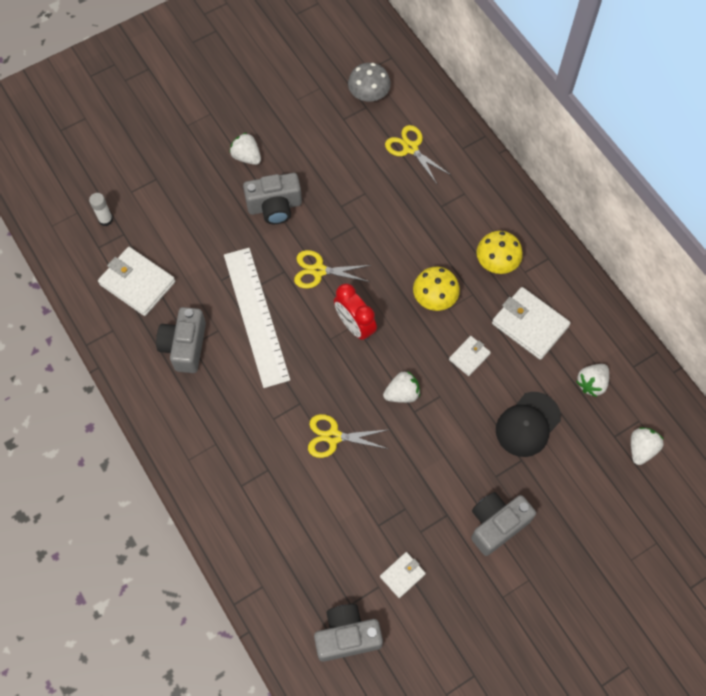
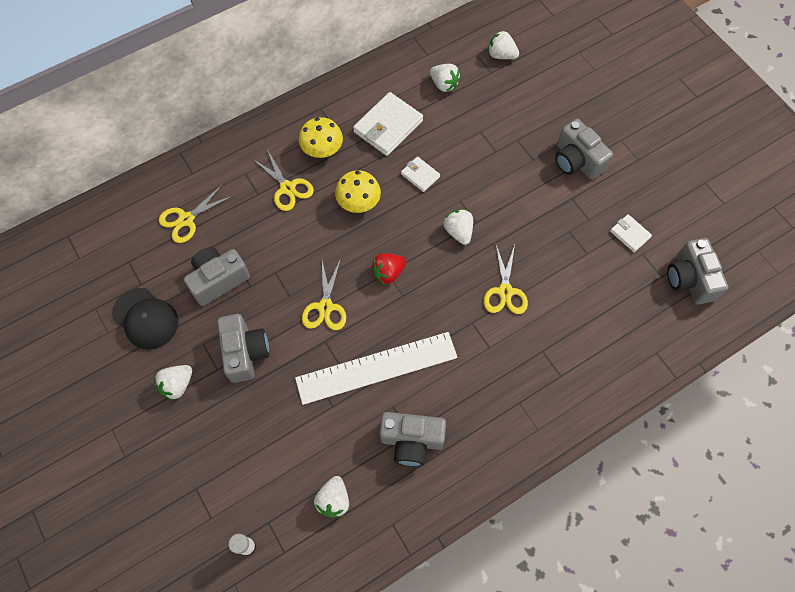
camera: 90 degrees left, 0 degrees up
white wallet [98,247,176,316] -> white strawberry [314,476,349,517]
red clock [334,283,377,341] -> red strawberry [371,253,407,285]
grey mushroom [348,63,391,102] -> none
black cap [496,392,561,457] -> black cap moved to [112,288,178,350]
none -> grey camera [184,247,250,306]
none -> yellow scissors [253,149,314,211]

